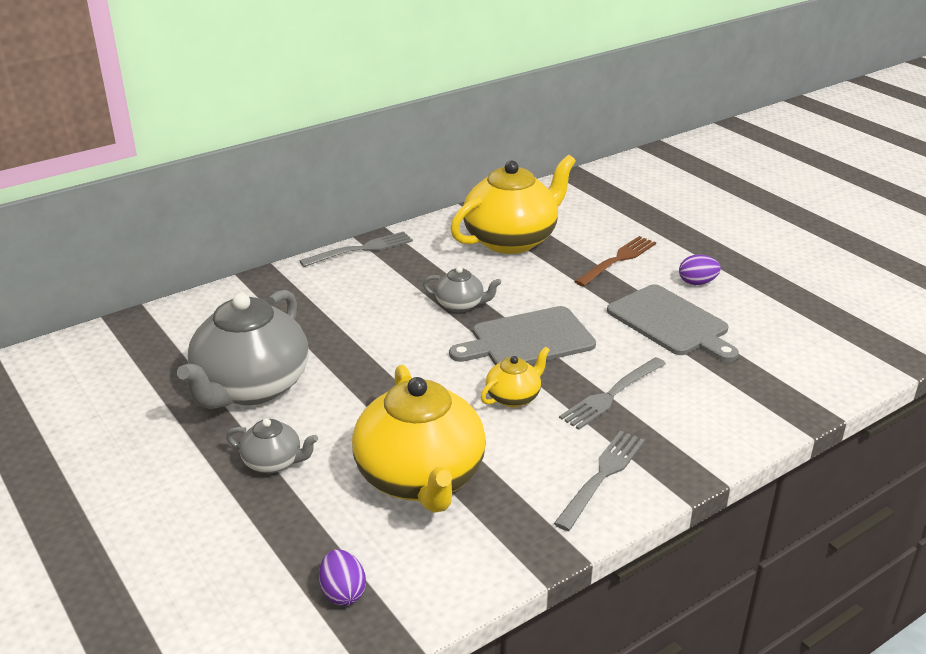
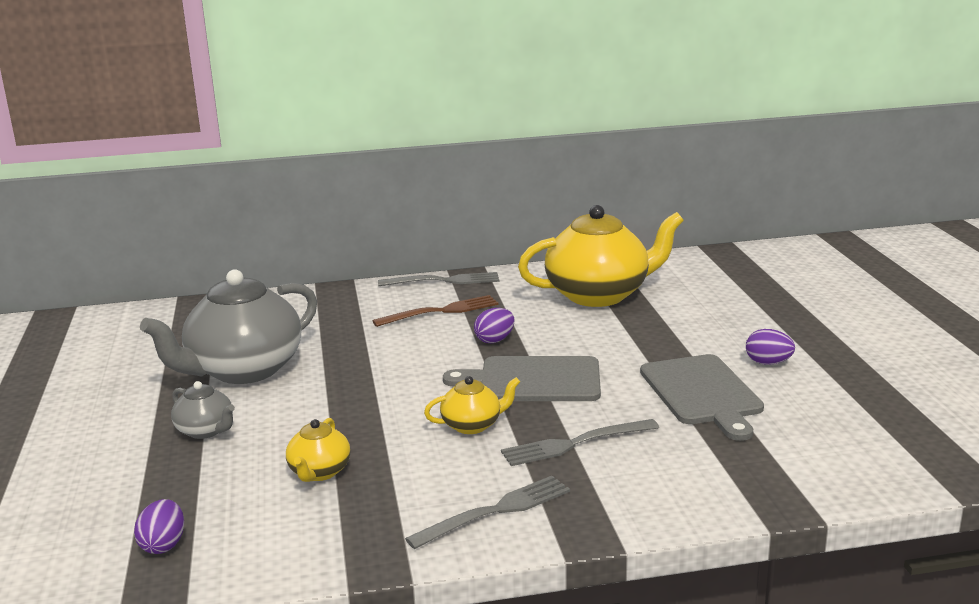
camera: 25 degrees right, 10 degrees down
yellow teapot [352,365,486,513] -> yellow teapot [286,418,350,482], size x0.46
grey teapot [423,266,501,312] -> purple egg [474,308,515,343]
brown fork [574,236,656,287] -> brown fork moved to [372,295,499,327]

